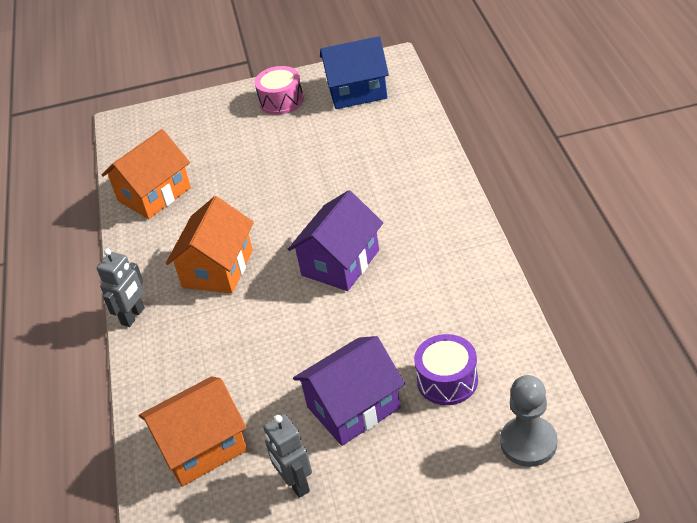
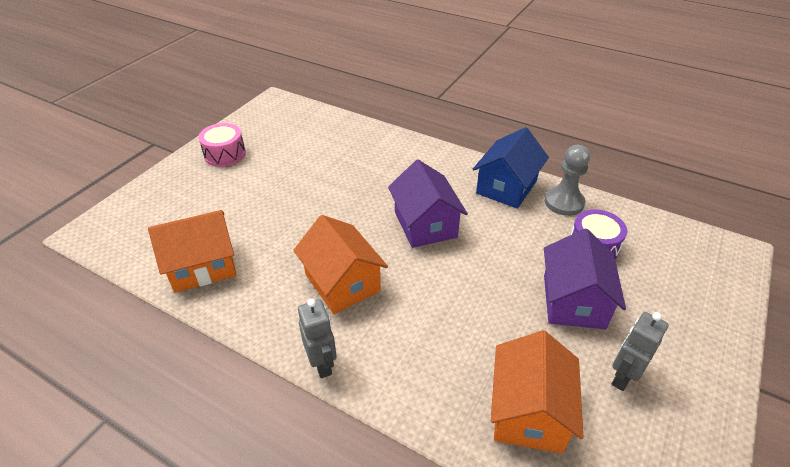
camera: 55 degrees left, 0 degrees up
orange house [102,129,191,219] -> orange house turned 75 degrees clockwise [148,210,236,292]
grey robot [264,414,312,498] -> grey robot turned 120 degrees clockwise [612,312,669,391]
blue house [320,36,389,109] -> blue house moved to [473,127,549,209]
grey pawn [500,375,557,467] -> grey pawn moved to [545,145,590,216]

